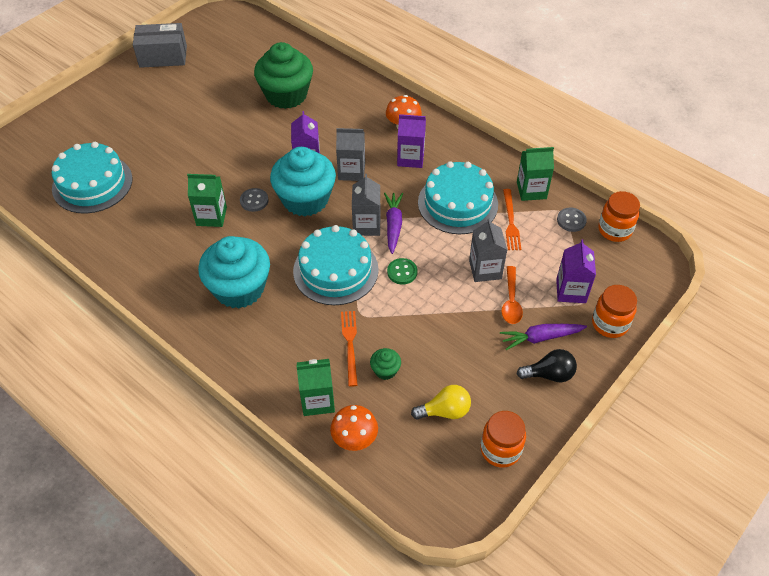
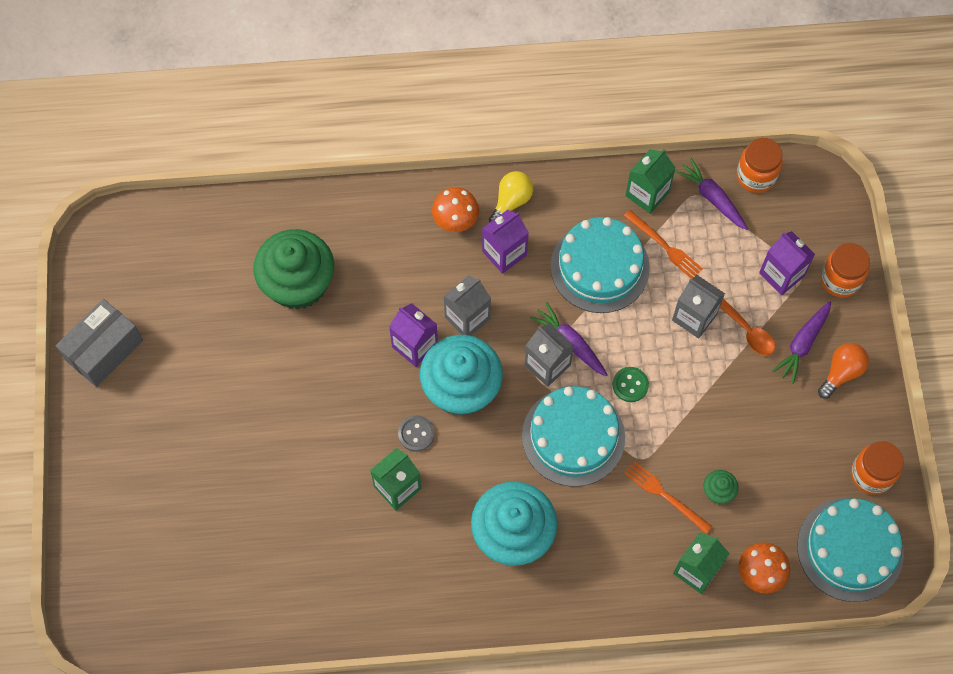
camera: 45 degrees left, 15 degrees up
turquoise cake [52,142,132,214] -> turquoise cake moved to [797,498,904,602]
yellow light bulb [411,385,471,420] -> yellow light bulb moved to [489,171,533,223]
black light bulb [517,349,577,382] -> orange light bulb [818,343,869,398]
grey button [557,208,587,232] -> purple carrot [675,158,748,230]

